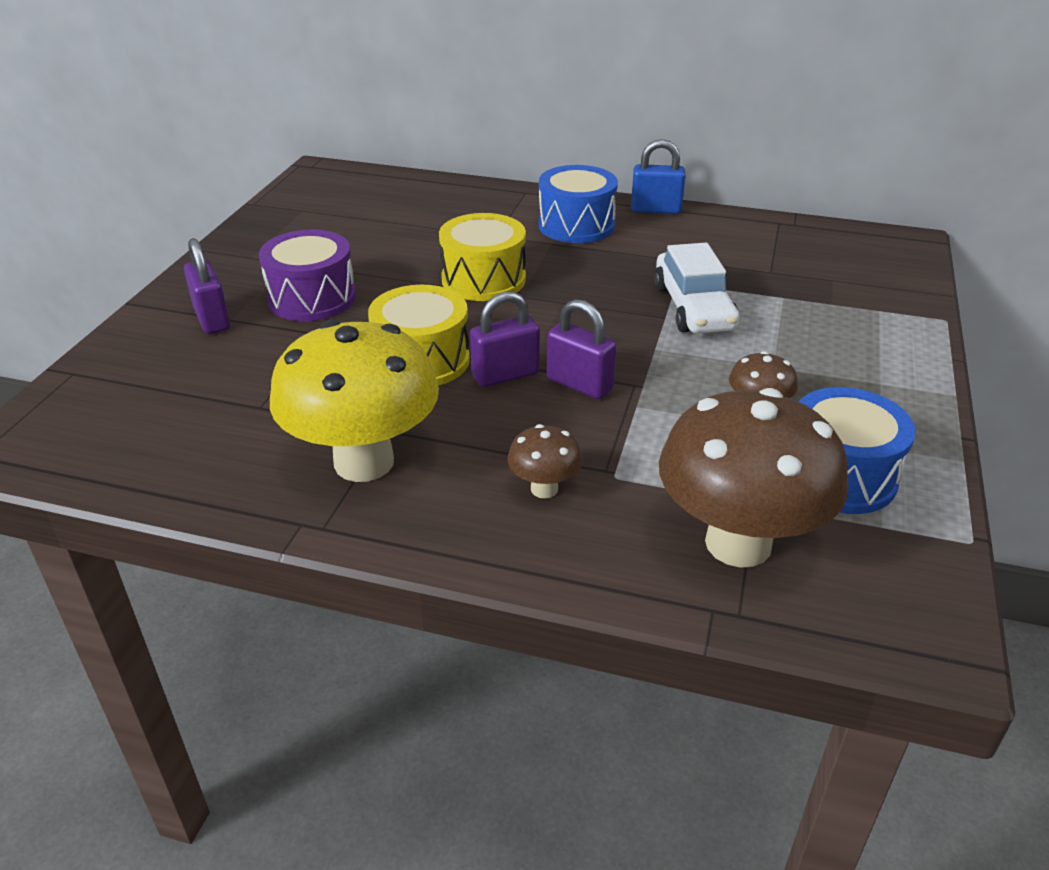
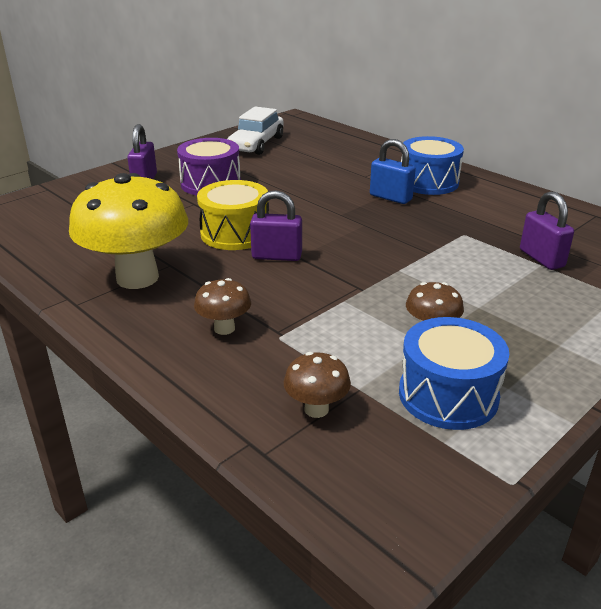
camera: 30 degrees right, 5 degrees down
yellow drum [439,213,526,301] -> none
purple padlock [547,299,616,399] -> purple padlock moved to [520,191,574,270]
blue padlock [631,139,685,214] -> blue padlock moved to [370,139,416,204]
white car [654,243,739,334] -> white car moved to [228,106,284,155]
brown mushroom [659,388,848,568] -> brown mushroom [284,352,351,418], size x0.45

